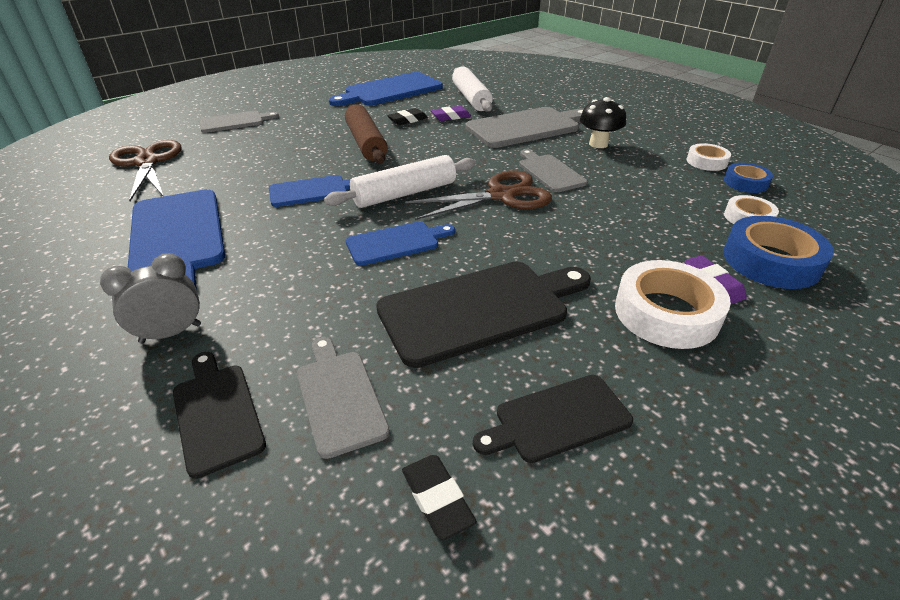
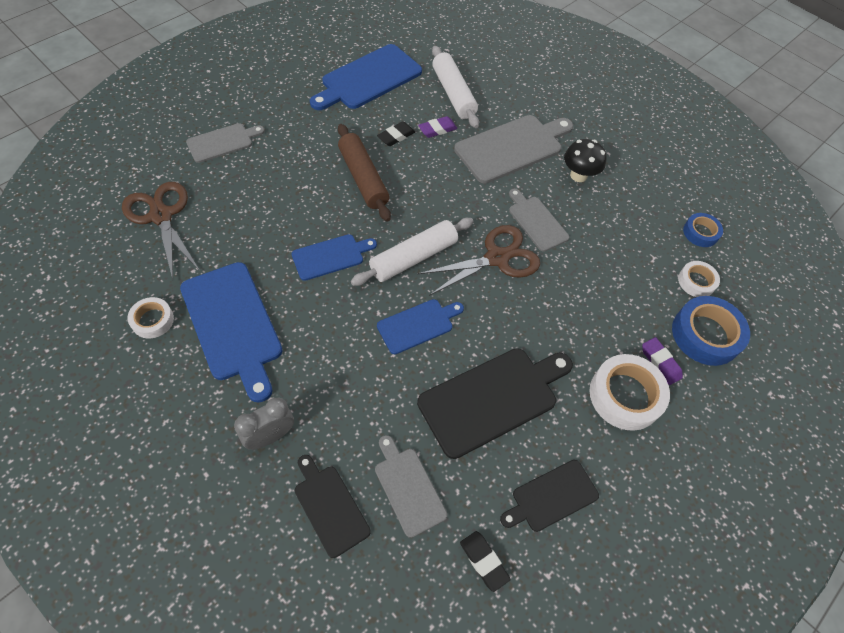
camera: 10 degrees left, 20 degrees up
white tape [687,143,731,171] -> white tape moved to [127,297,174,339]

